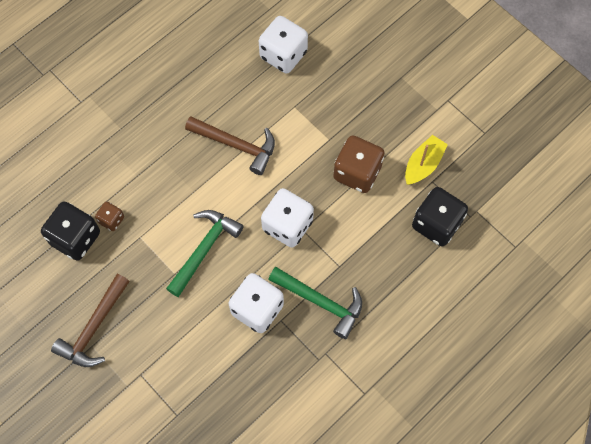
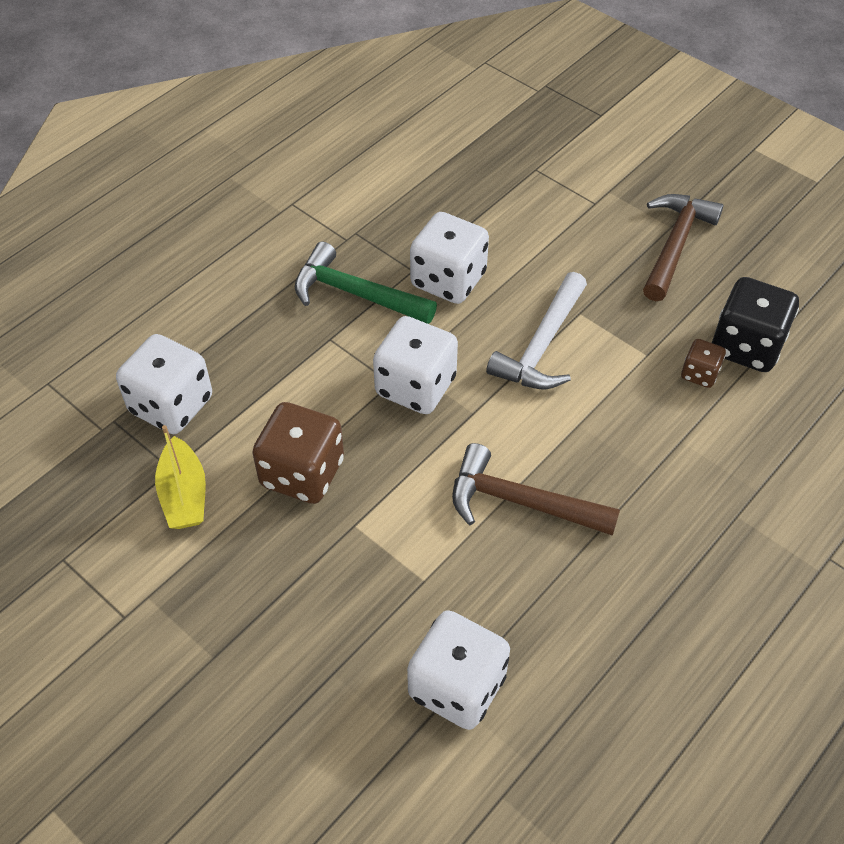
camera: 175 degrees right, 15 degrees down
green hammer [166,210,244,297] -> white hammer [486,272,587,389]
yellow boat [405,135,448,185] -> yellow boat turned 45 degrees counterclockwise [155,425,206,529]
black dice [412,187,468,246] -> white dice [116,334,212,434]

